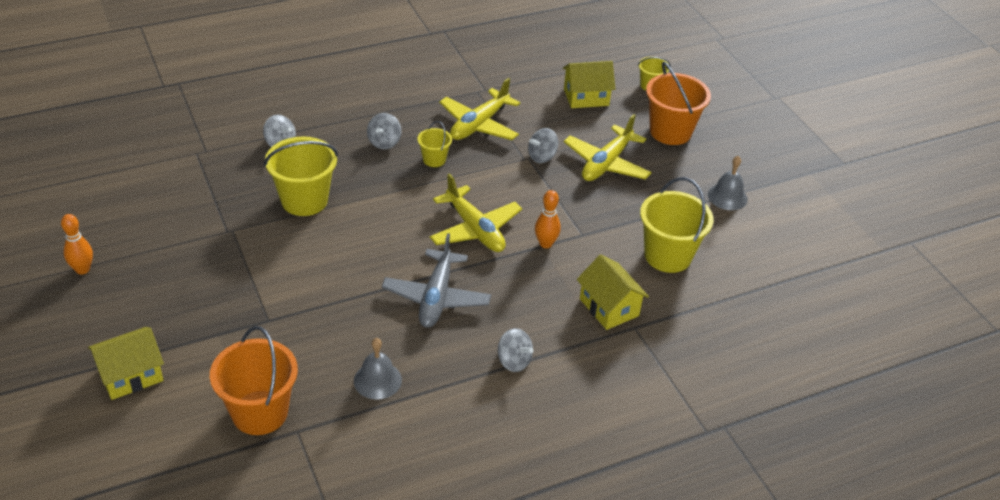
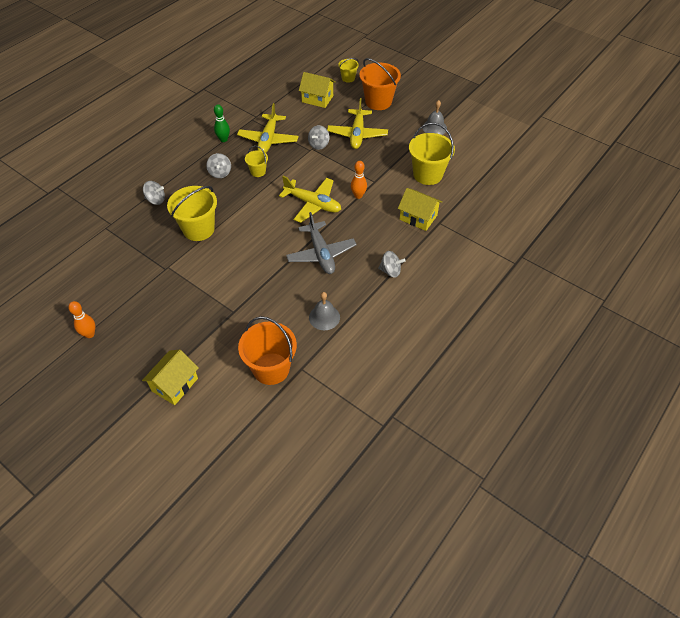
camera: 25 degrees left, 10 degrees up
yellow house [563,61,615,108] -> yellow house turned 60 degrees clockwise [299,72,336,108]
none -> green bowling pin [214,104,230,142]

